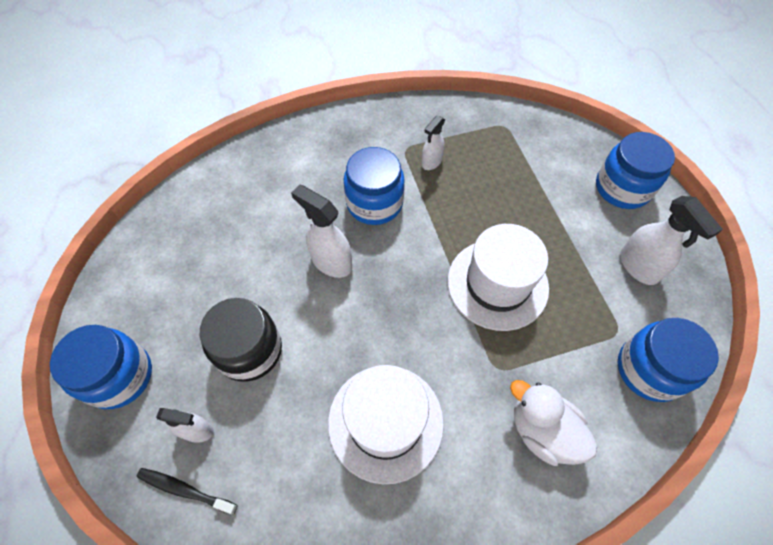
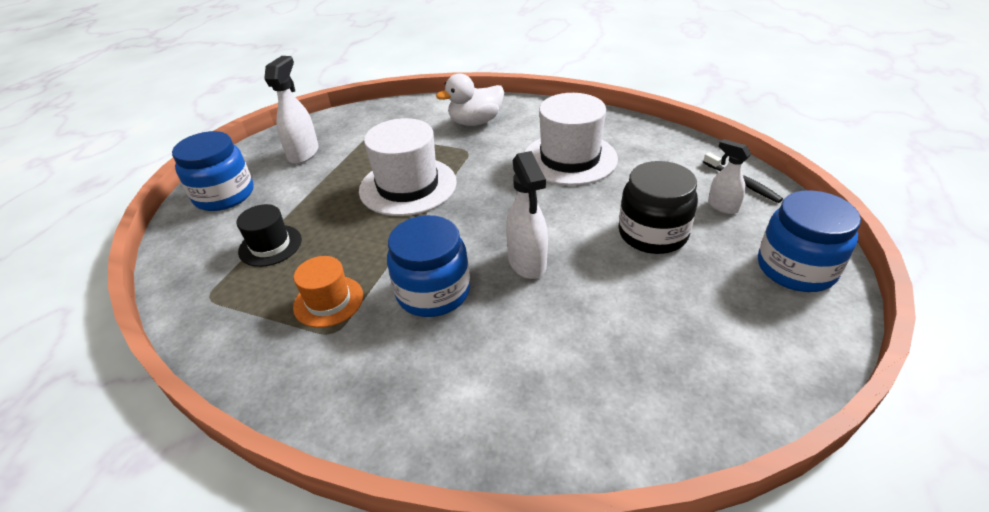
camera: 140 degrees left, 20 degrees down
white spray bottle [422,116,445,170] -> orange hat [293,256,363,328]
white duck [510,380,597,466] -> white duck turned 75 degrees clockwise [436,73,504,126]
blue jar [618,318,719,402] -> none
none -> black hat [236,204,302,267]

